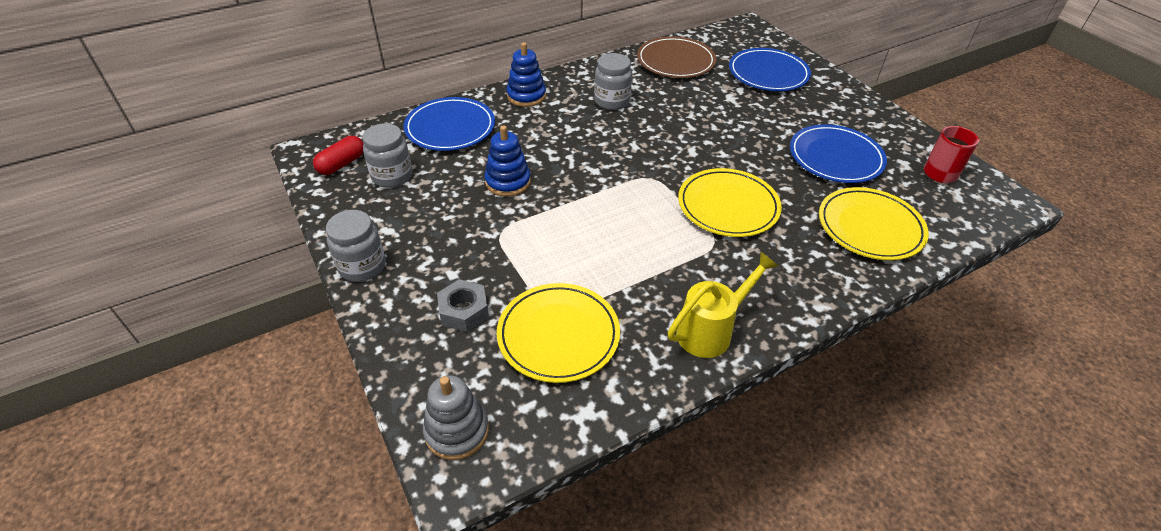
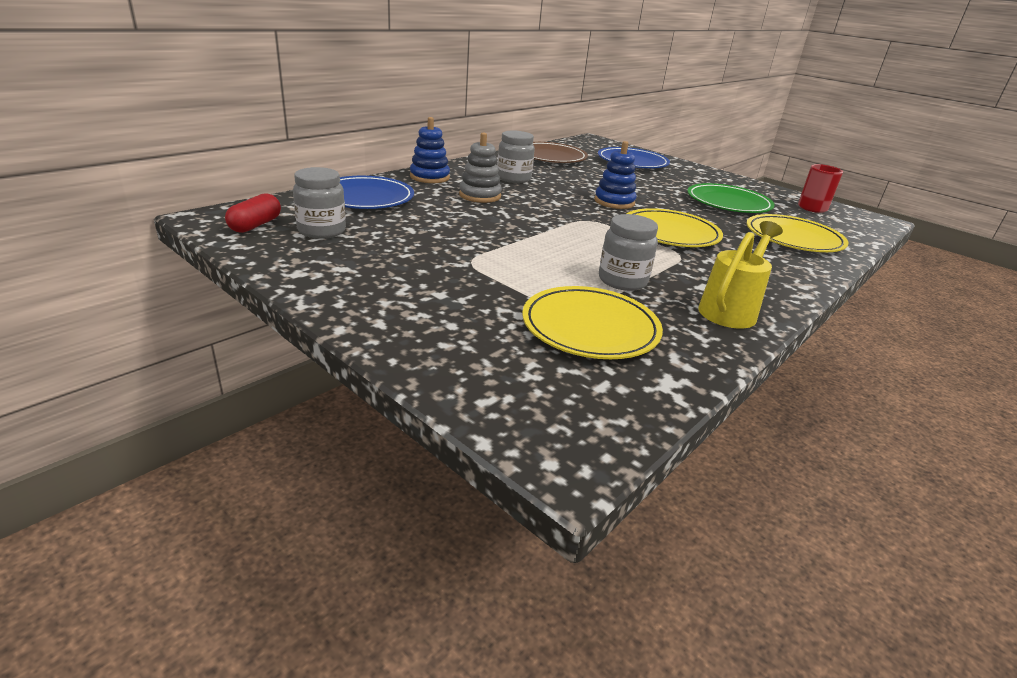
camera: 20 degrees left, 15 degrees down
grey jar [326,210,386,282] -> grey jar moved to [599,214,658,291]
grey stacking toy [423,375,489,460] -> grey stacking toy moved to [459,132,502,203]
grey nut [437,279,489,332] -> none
blue stacking toy [484,125,531,197] -> blue stacking toy moved to [594,141,637,209]
blue plate [790,124,887,183] -> green plate [687,183,775,213]

